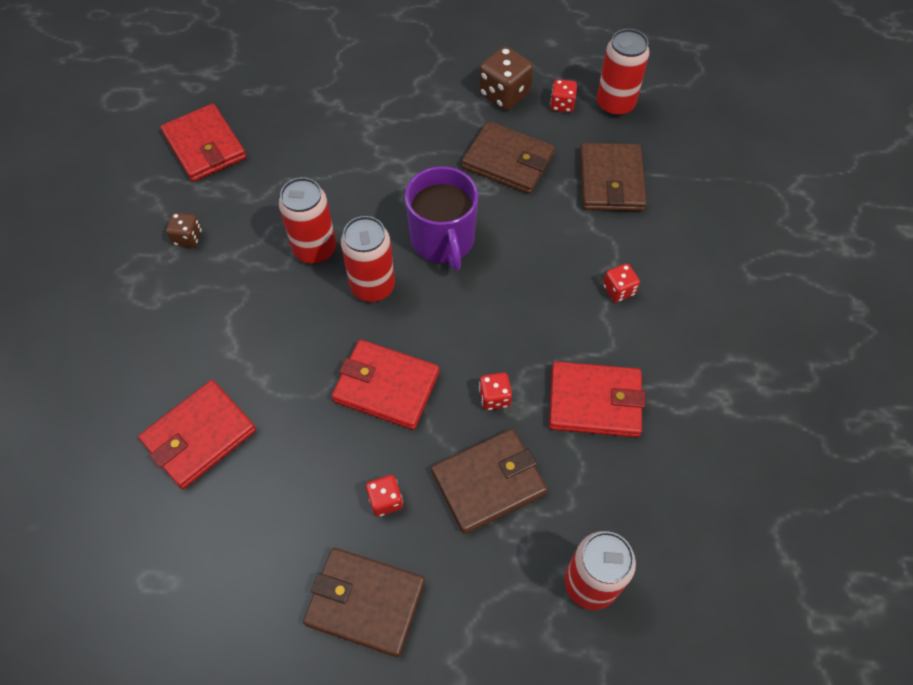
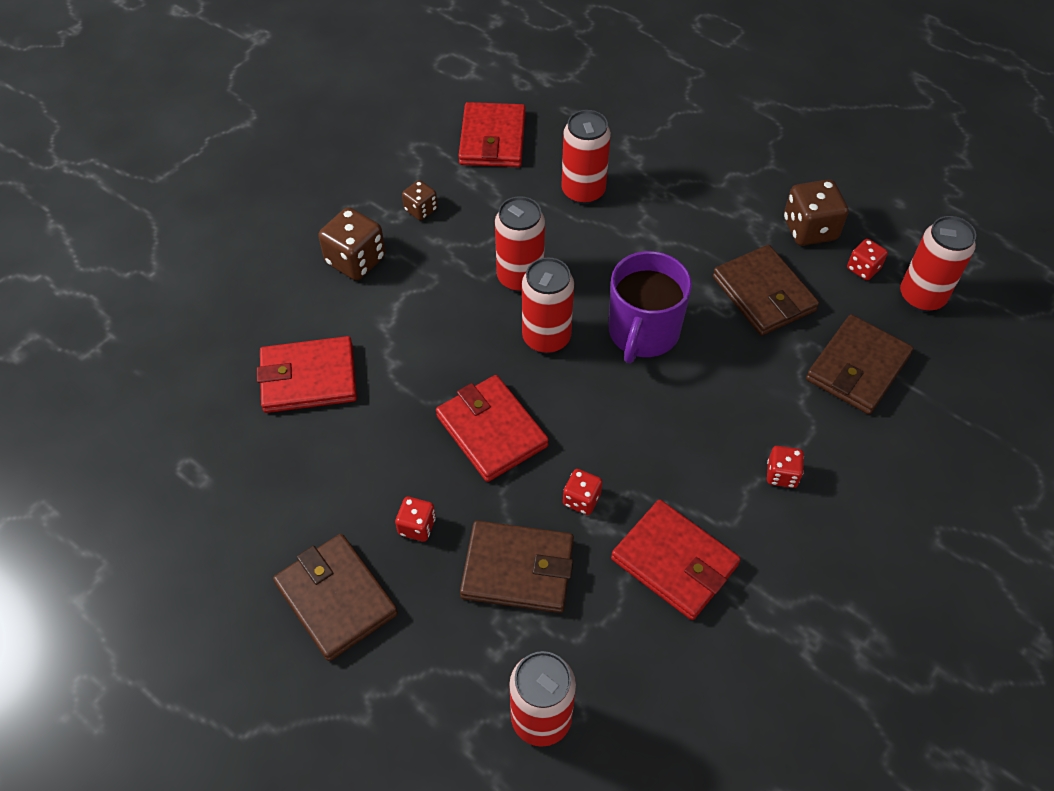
camera: 35 degrees right, 5 degrees down
none -> brown dice [318,207,386,280]
none -> red can [561,110,611,204]

